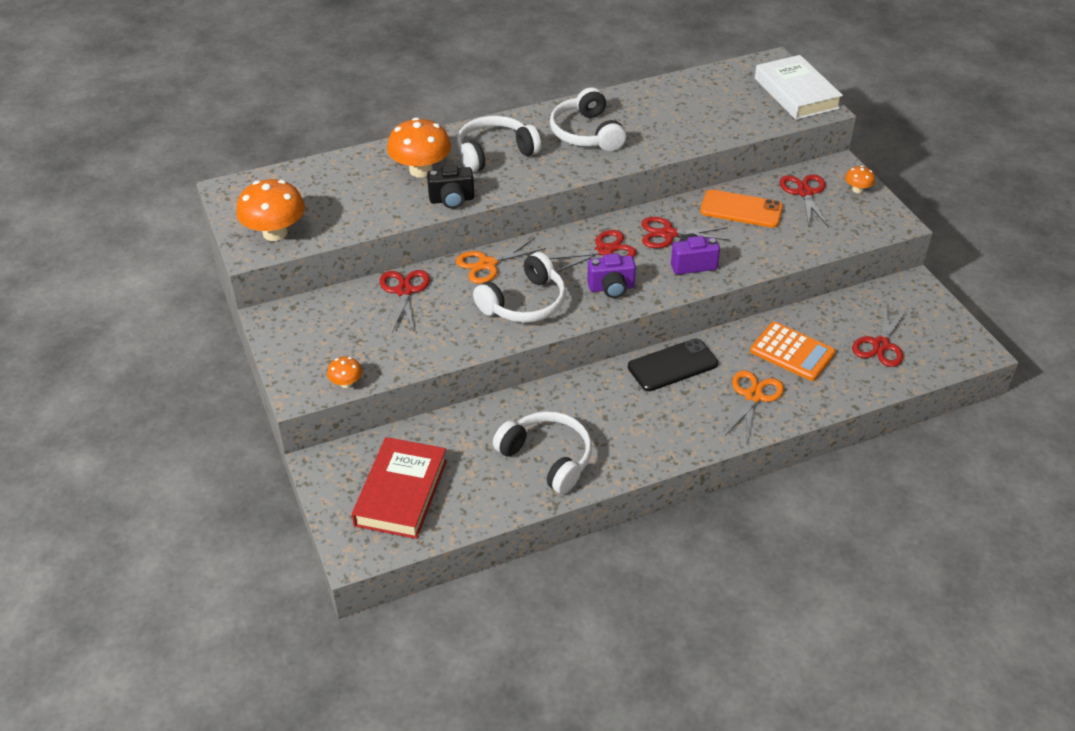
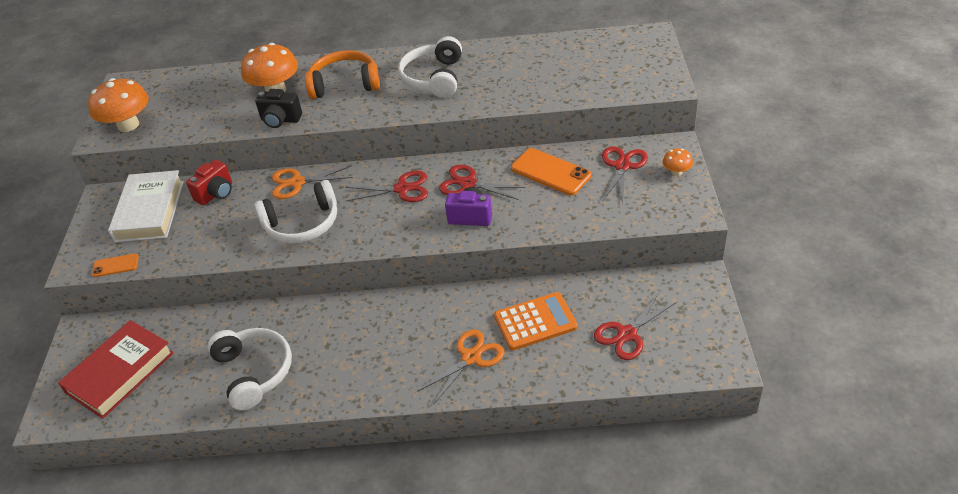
camera: 25 degrees right, 0 degrees up
orange mushroom [327,356,362,388] -> orange phone [92,253,139,277]
red scissors [380,270,430,333] -> red camera [186,160,232,205]
white headphones [457,116,541,173] -> orange headphones [305,50,380,99]
purple camera [587,254,636,298] -> none
black phone [628,339,718,391] -> none
orange calculator [750,322,836,381] -> orange calculator turned 75 degrees counterclockwise [494,292,578,350]
white book [755,55,843,120] -> white book moved to [108,170,184,242]

